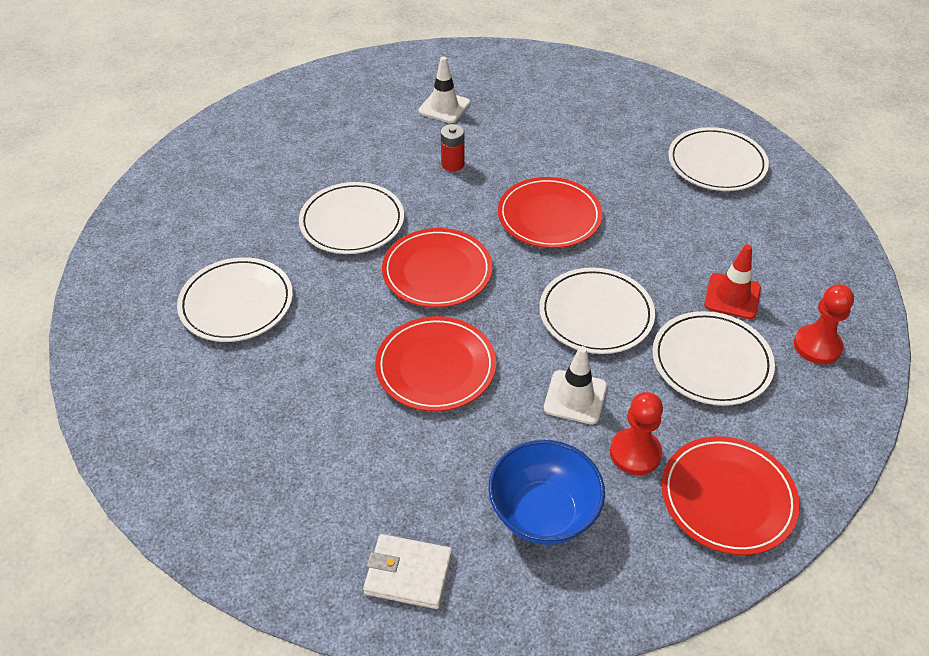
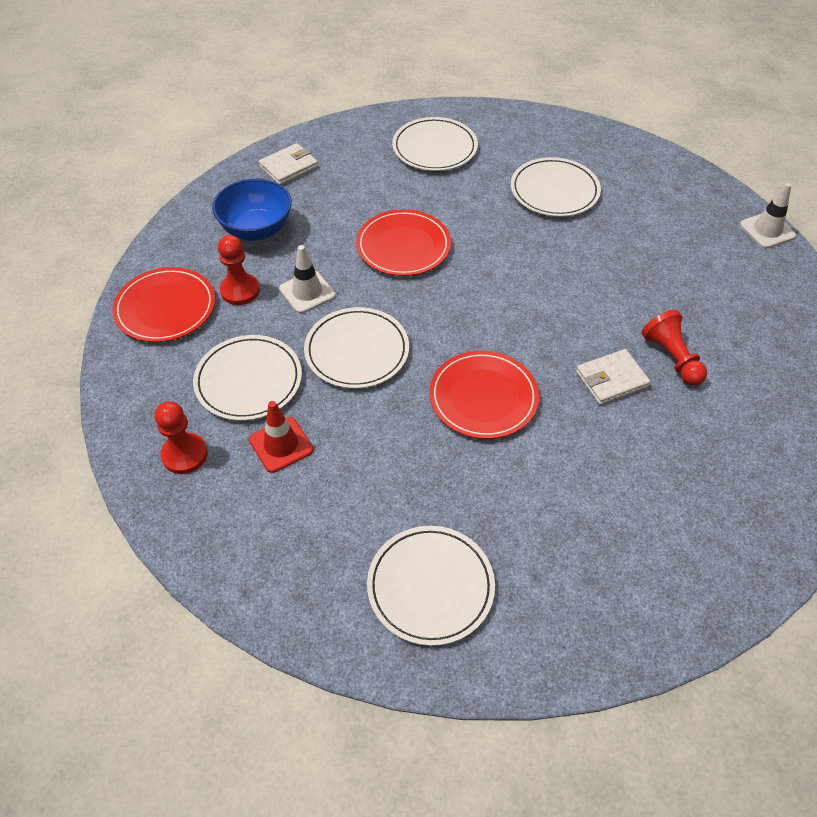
camera: 130 degrees right, 5 degrees up
white plate [299,182,404,254] -> white plate moved to [392,117,478,171]
red plate [382,228,492,308] -> none
white traffic cone [418,56,470,123] -> white traffic cone moved to [740,183,796,249]
red battery [441,124,464,171] -> white wallet [576,349,650,405]
none -> red pawn [642,310,707,386]

